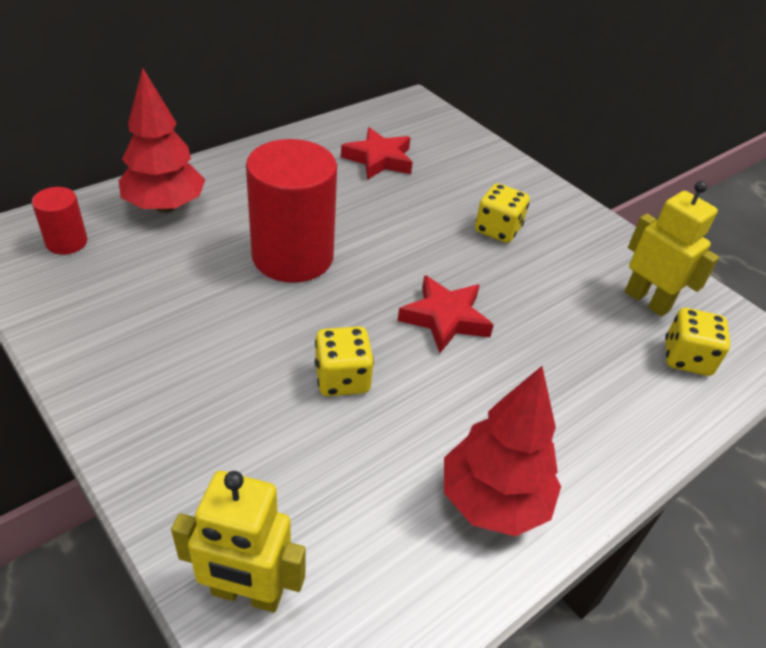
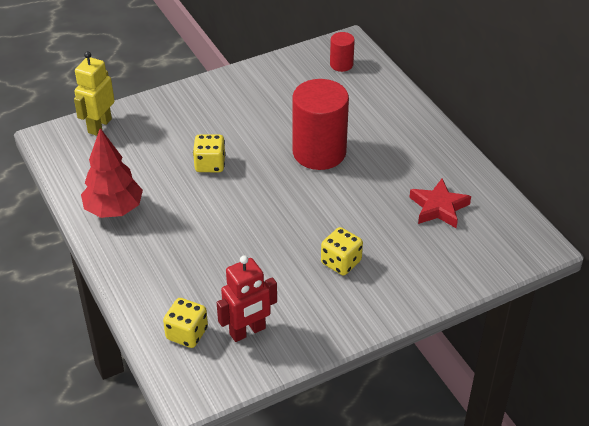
camera: 105 degrees right, 0 degrees up
red tree [119,68,205,213] -> none
red star [398,275,494,353] -> none
yellow robot [625,181,719,317] -> red robot [217,255,277,342]

